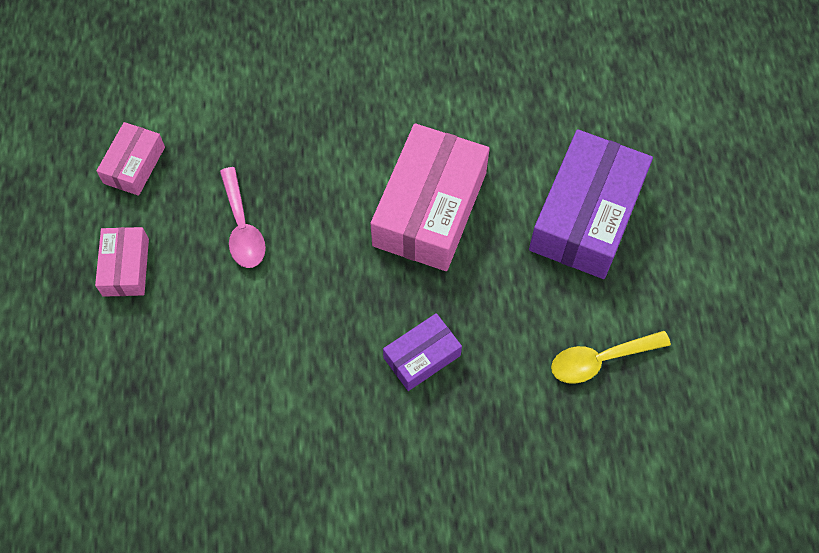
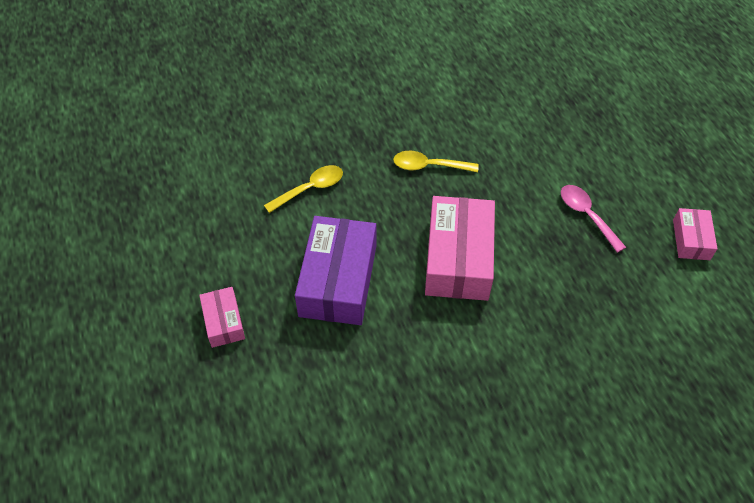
camera: 165 degrees right, 10 degrees down
pink box [95,227,149,297] -> pink box moved to [199,287,245,348]
purple box [383,313,462,391] -> yellow spoon [393,151,479,172]

